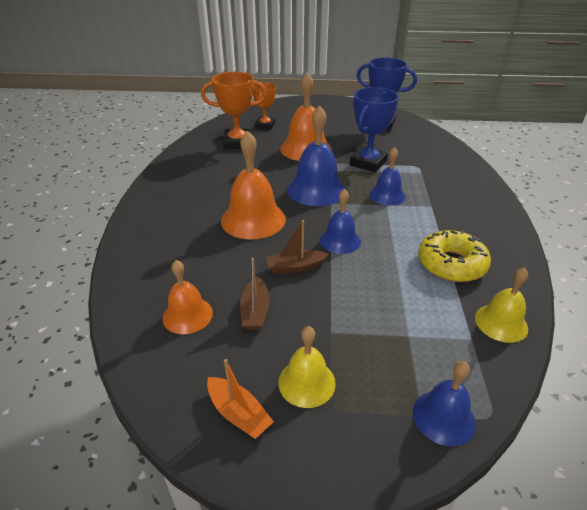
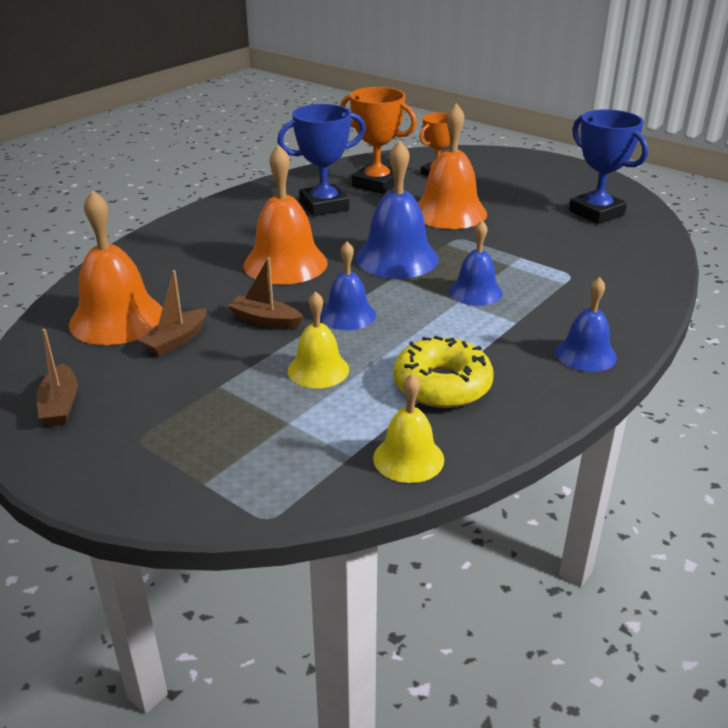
camera: 35 degrees right, 5 degrees down
orange bell [162,260,213,334] -> orange bell [69,190,163,345], size x1.66
orange boat [207,359,274,439] -> brown boat [37,329,78,426]
yellow bell [278,326,336,408] -> yellow bell moved to [288,291,349,388]
blue trophy [350,87,399,172] -> blue trophy moved to [277,104,366,216]
blue bell [413,361,476,446] -> blue bell moved to [555,277,617,372]

